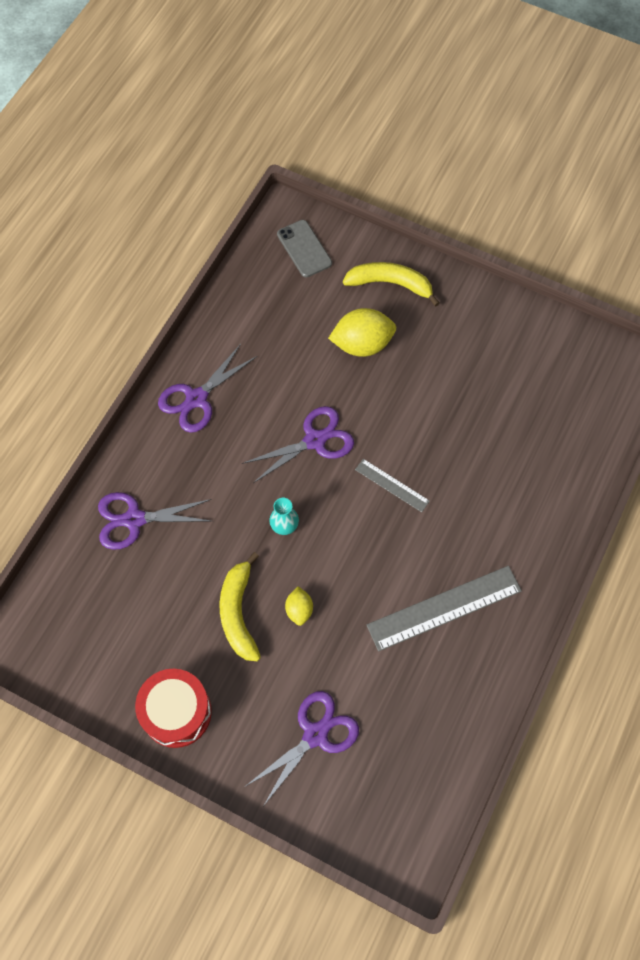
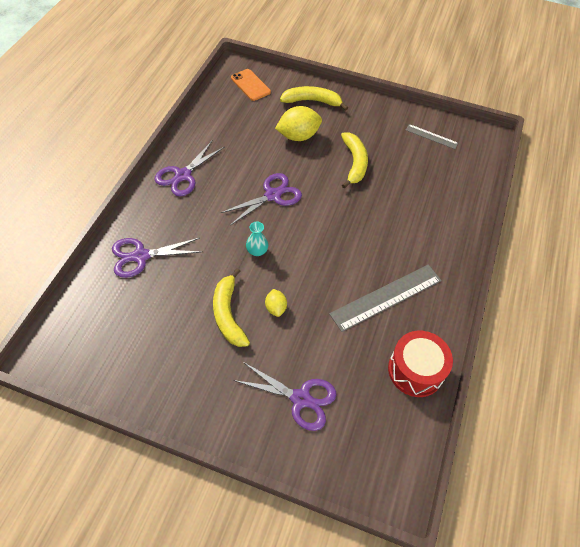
camera: 10 degrees left, 10 degrees down
red drum [135,669,212,748] -> red drum moved to [388,331,453,397]
purple scissors [246,691,359,805] -> purple scissors turned 75 degrees clockwise [233,362,337,431]
grey phone [277,220,332,277] -> orange phone [231,69,271,101]
grey ruler [355,459,430,512] -> grey ruler moved to [406,124,458,149]
none -> yellow banana [341,132,368,188]

